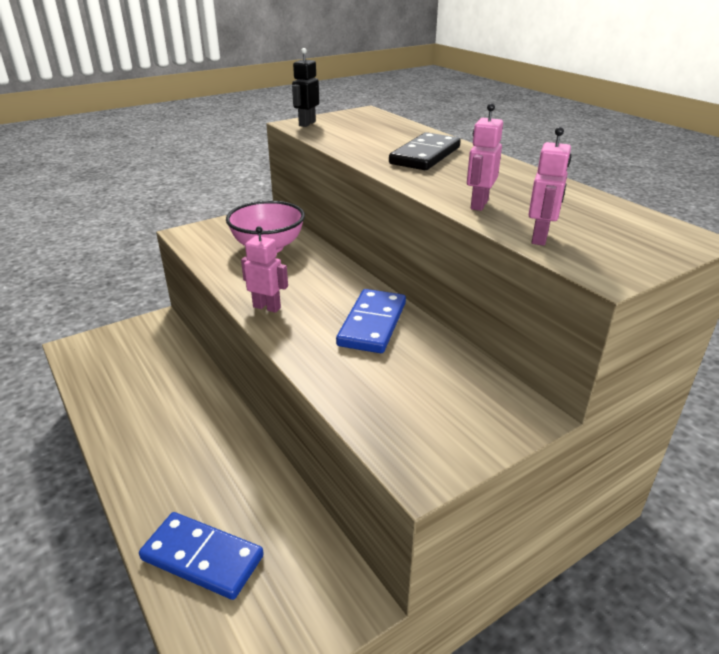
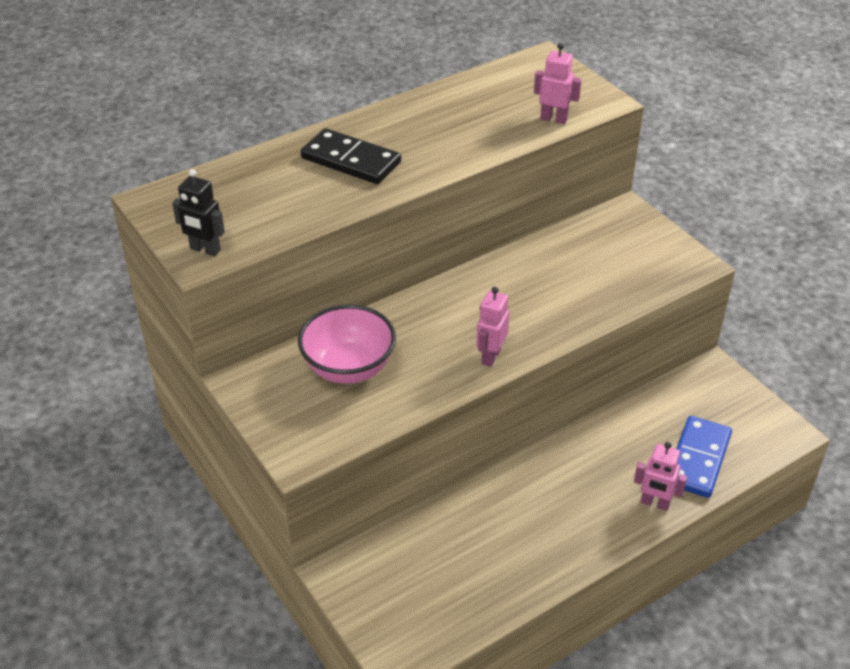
camera: 90 degrees left, 10 degrees up
blue domino [336,289,406,353] -> none
pink robot [467,103,503,211] -> pink robot moved to [634,442,687,511]

